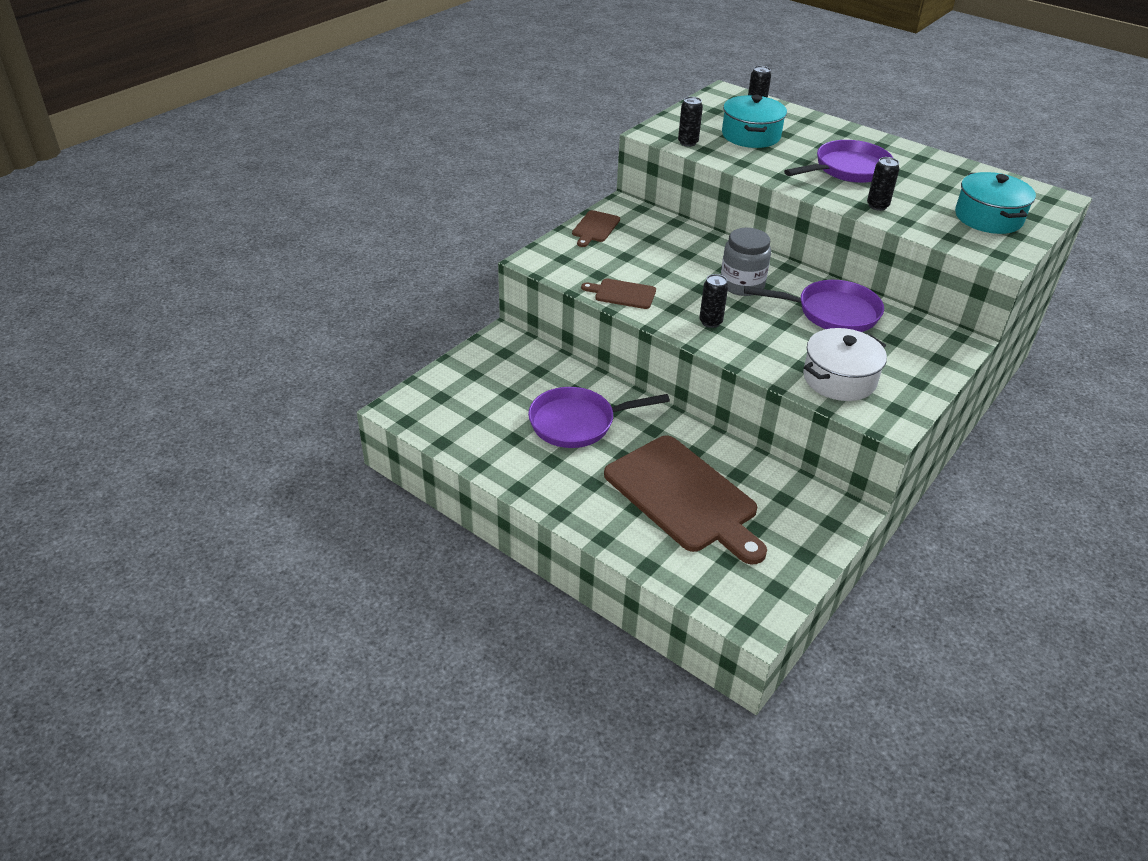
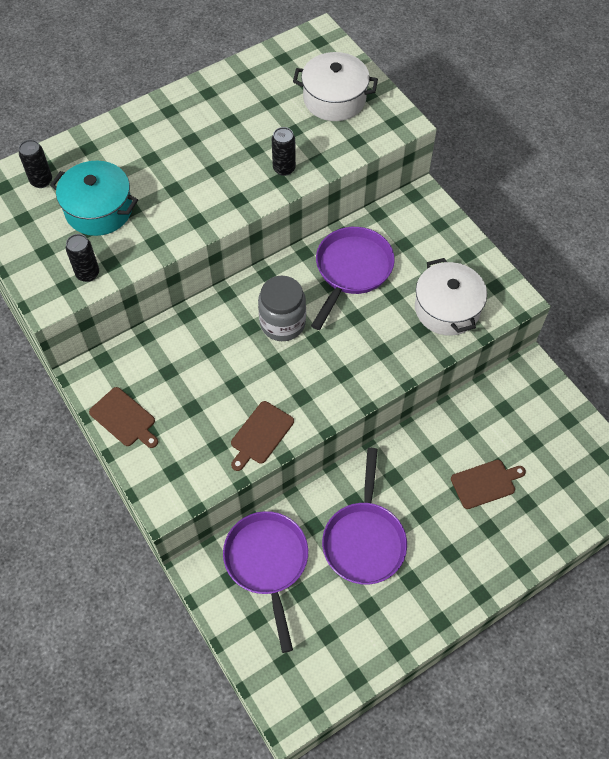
camera: 70 degrees left, 20 degrees up
brown cutting board [604,436,767,564] -> brown cutting board [451,460,526,509], size x0.45
black can [699,274,728,328] -> none
purple pan [784,140,893,183] -> purple pan moved to [223,511,308,653]
turquoise pot [955,172,1036,234] -> white pot [293,52,378,121]

